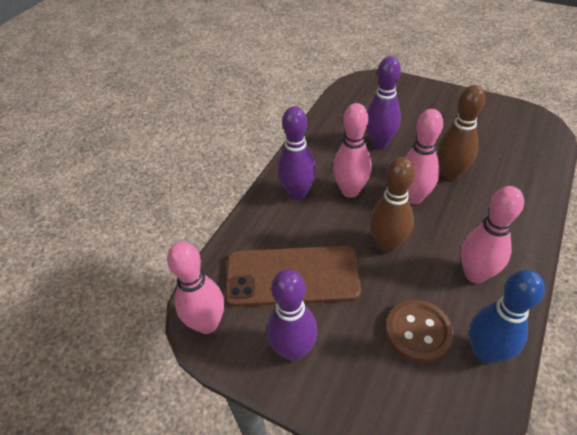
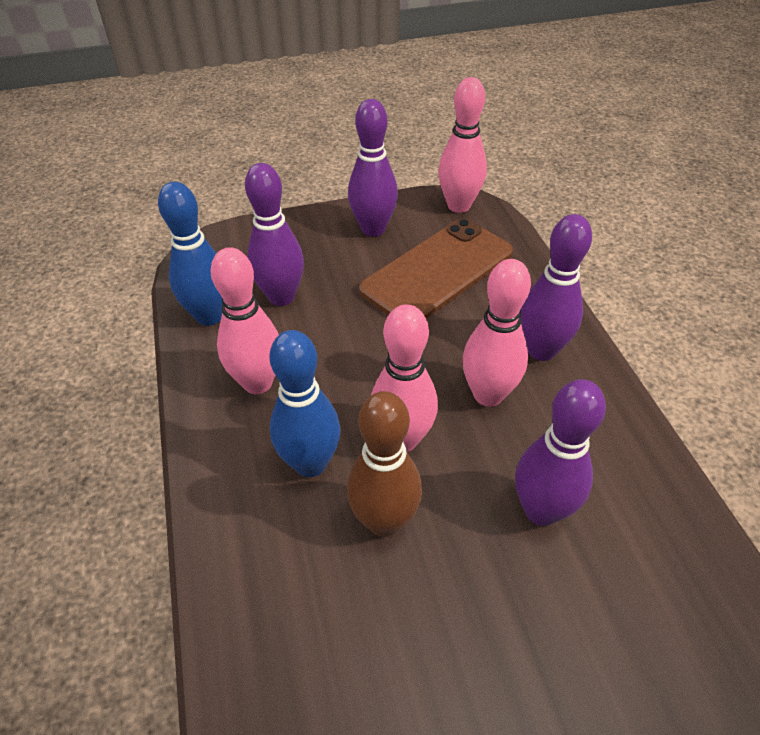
camera: 135 degrees right, 0 degrees up
brown bowling pin [370,157,415,253] -> none
brown button [386,300,453,363] -> purple bowling pin [245,163,304,306]
none -> blue bowling pin [270,330,340,477]

